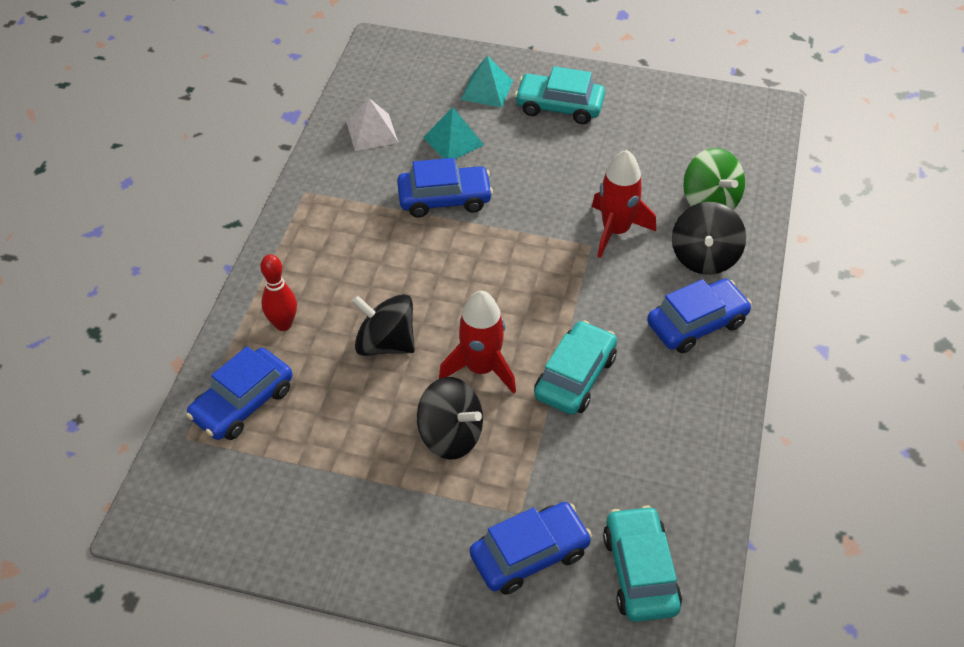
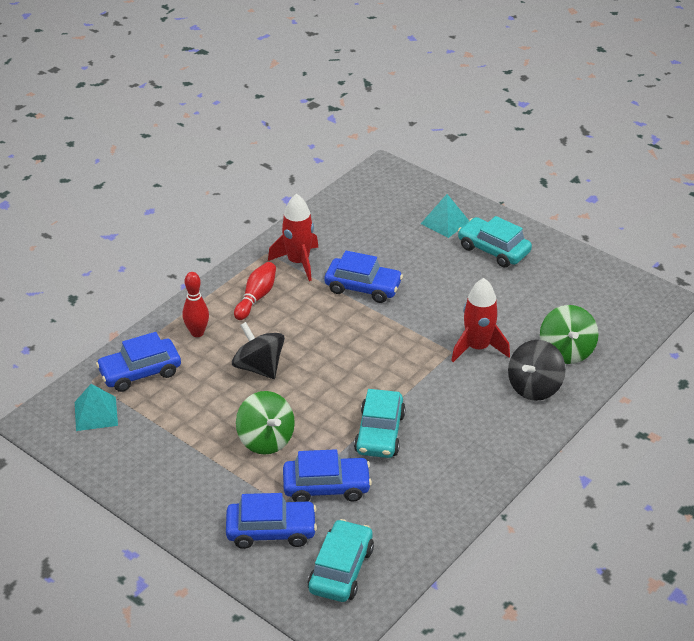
camera: 25 degrees right, 10 degrees down
white pyramid [346,98,398,151] -> none
black spinning top [417,377,483,460] -> green spinning top [236,391,295,455]
turquoise pyramid [423,107,484,159] -> turquoise pyramid moved to [75,384,118,431]
red rocket [439,291,516,394] -> red rocket moved to [268,194,319,281]
turquoise car [534,320,617,415] -> turquoise car turned 135 degrees clockwise [354,389,406,458]
blue car [647,279,752,353] -> blue car moved to [283,449,372,502]
none -> red bowling pin [234,262,276,320]

